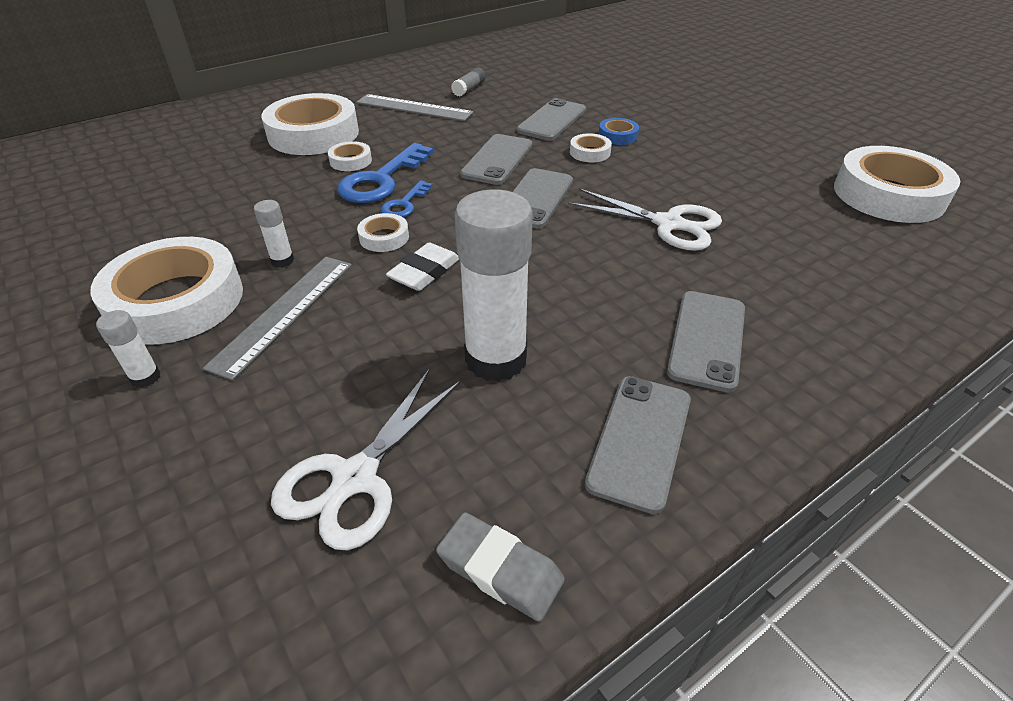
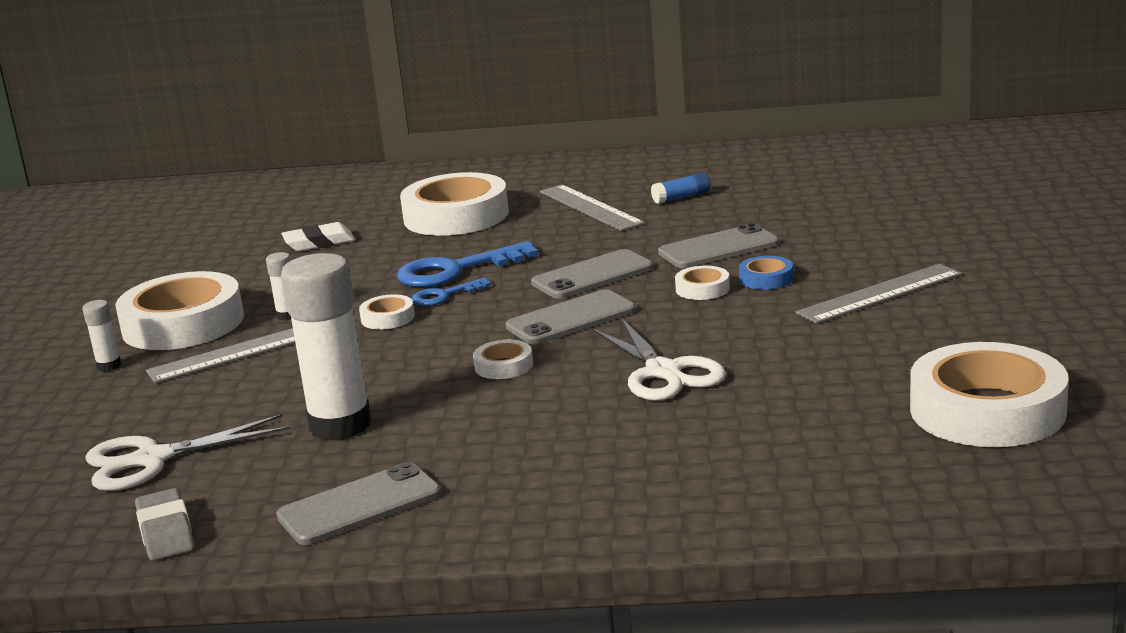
camera: 40 degrees right, 20 degrees down
white tape [328,141,372,171] -> white tape moved to [473,340,533,379]
white eraser [386,243,459,291] -> white eraser moved to [282,222,355,251]
grey glue stick [451,67,486,97] -> blue glue stick [651,173,710,204]
grey phone [667,291,745,392] -> none
none -> grey ruler [795,264,962,324]

